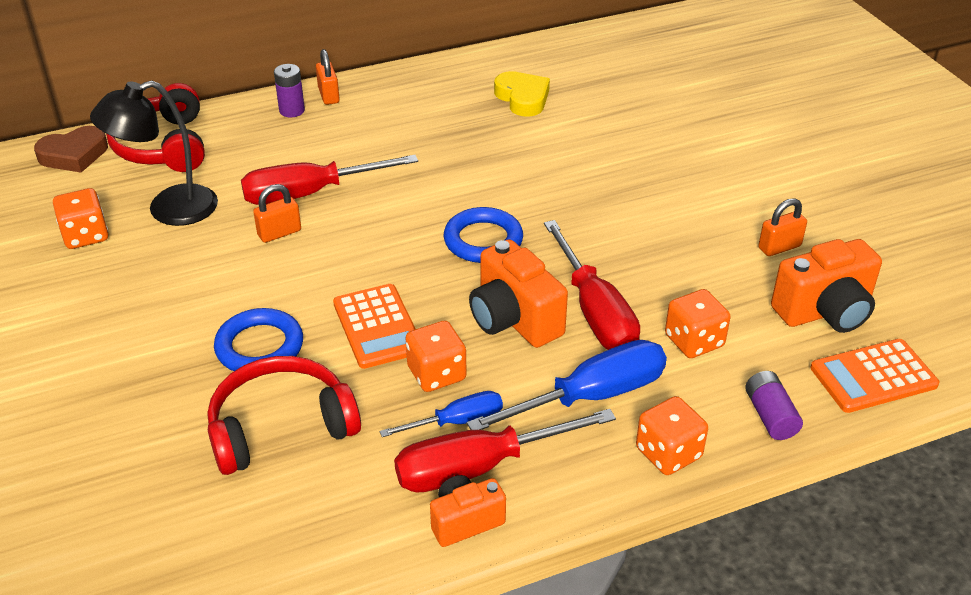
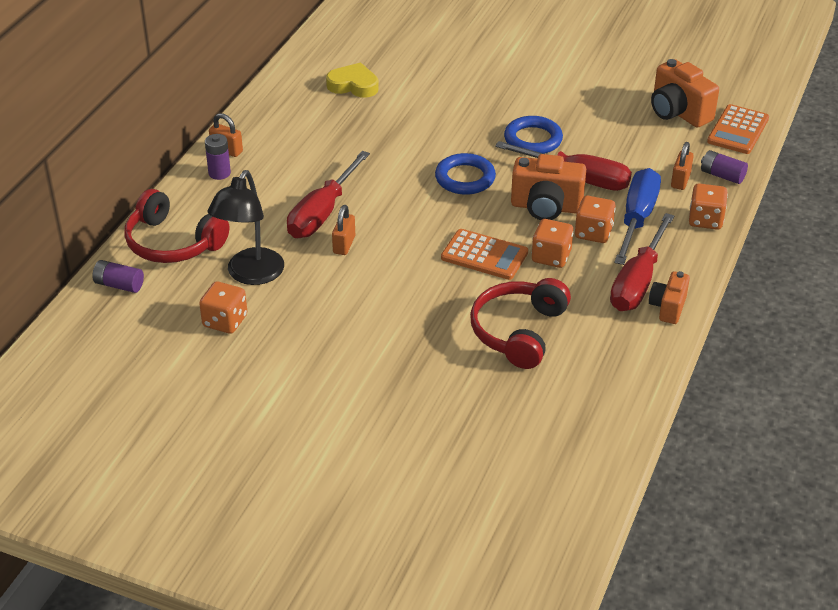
camera: 45 degrees left, 0 degrees up
brown heart [34,126,108,172] -> purple battery [92,260,144,293]
blue ring [214,308,303,371] -> blue ring moved to [504,116,563,154]
blue screwdriver [380,391,503,437] -> none
orange dice [665,289,731,358] -> orange dice moved to [575,196,616,243]
orange padlock [758,198,807,256] -> orange padlock moved to [671,142,694,190]
orange camera [771,239,882,333] -> orange camera turned 120 degrees clockwise [651,59,719,127]

